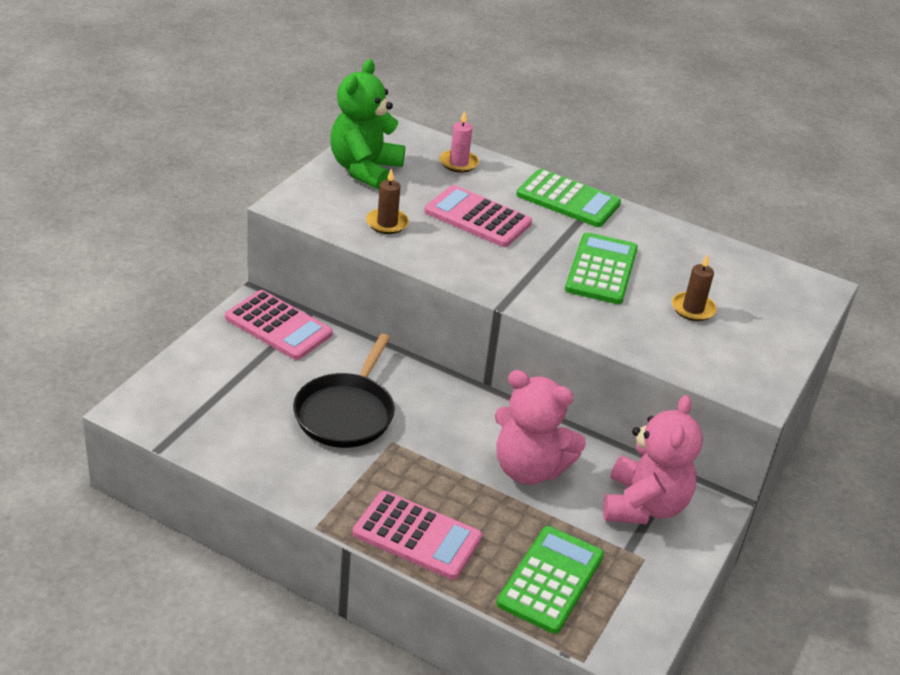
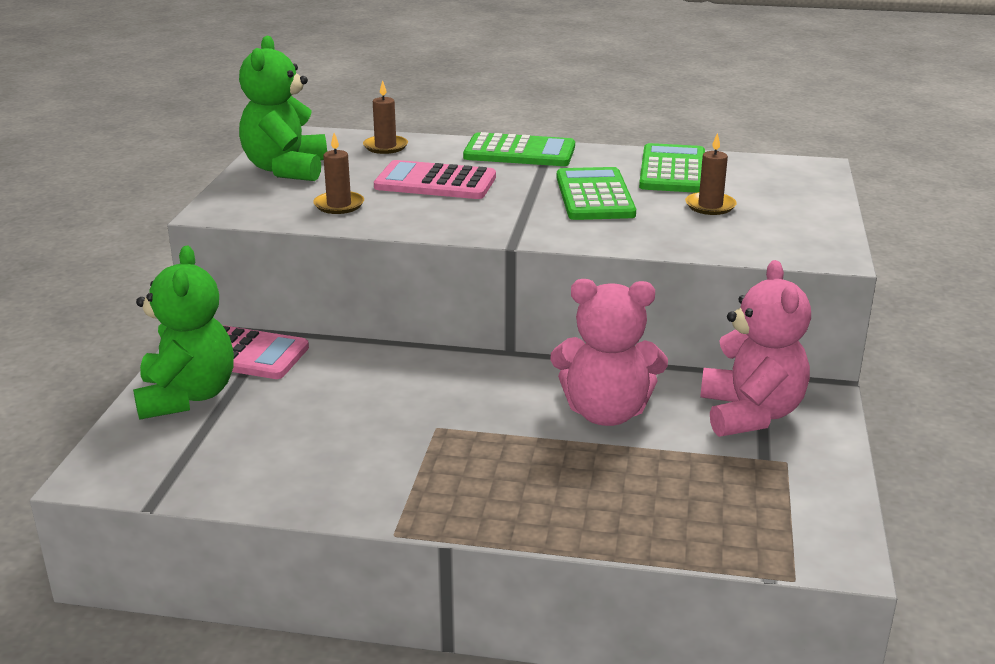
camera: 15 degrees left, 10 degrees down
black pan [293,334,395,448] -> none
pink calculator [353,491,482,579] -> none
pink candle [440,111,479,173] -> brown candle [363,80,408,154]
green calculator [497,526,604,634] -> green calculator moved to [639,143,705,193]
none -> green teddy bear [133,246,234,420]

